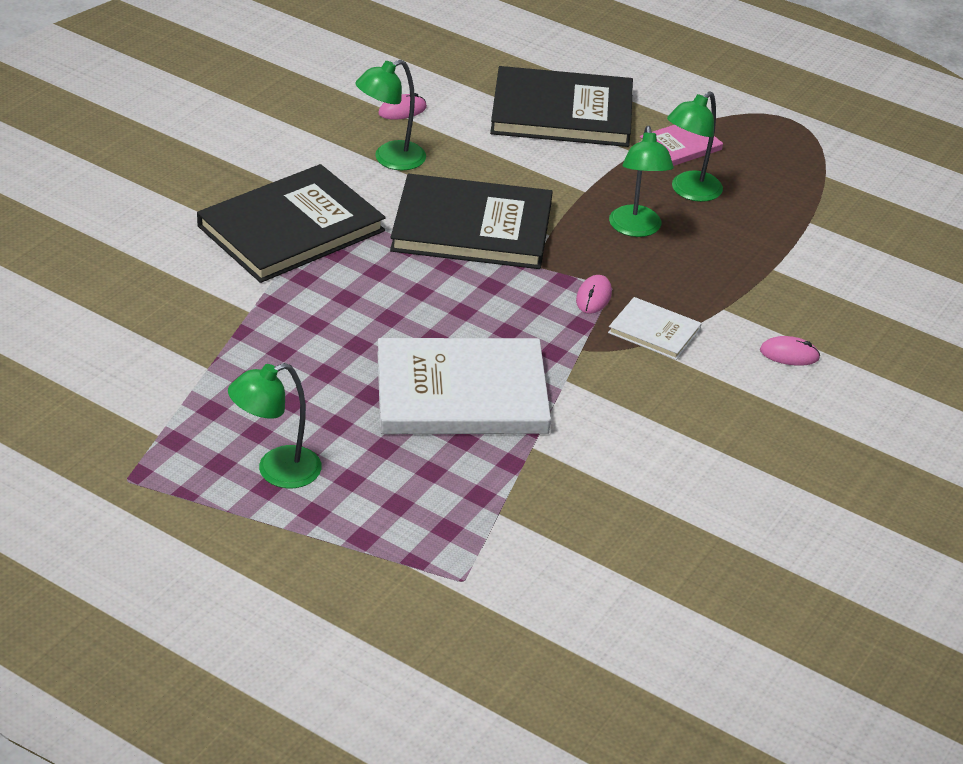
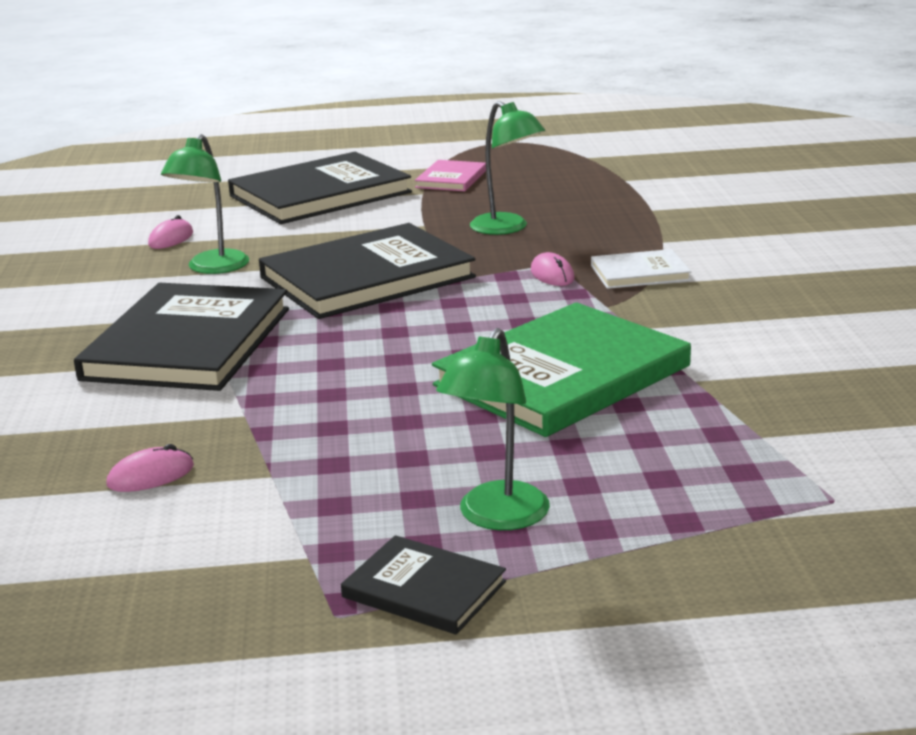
camera: 35 degrees left, 15 degrees down
white book [377,338,551,434] -> green book [432,302,691,437]
green lamp [667,91,723,202] -> none
pink mouse [760,336,820,366] -> pink mouse moved to [106,444,194,492]
none -> black book [341,535,506,635]

